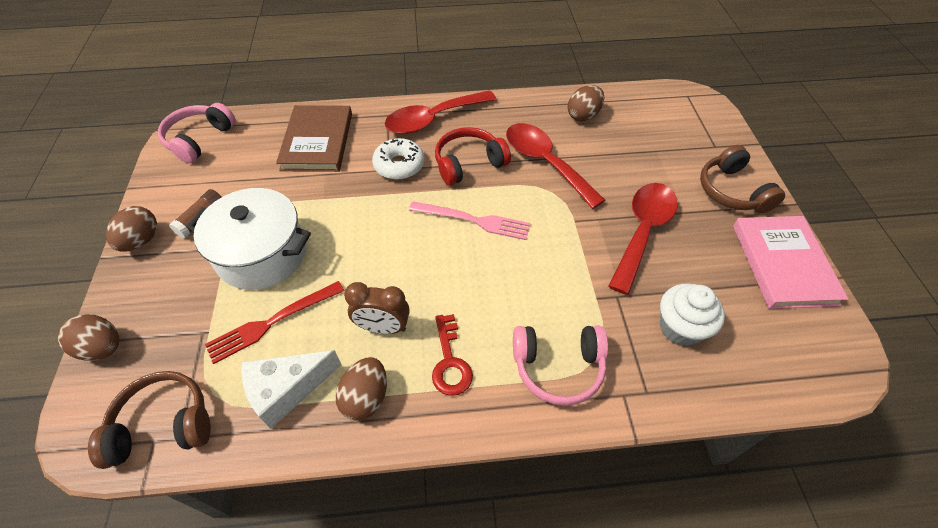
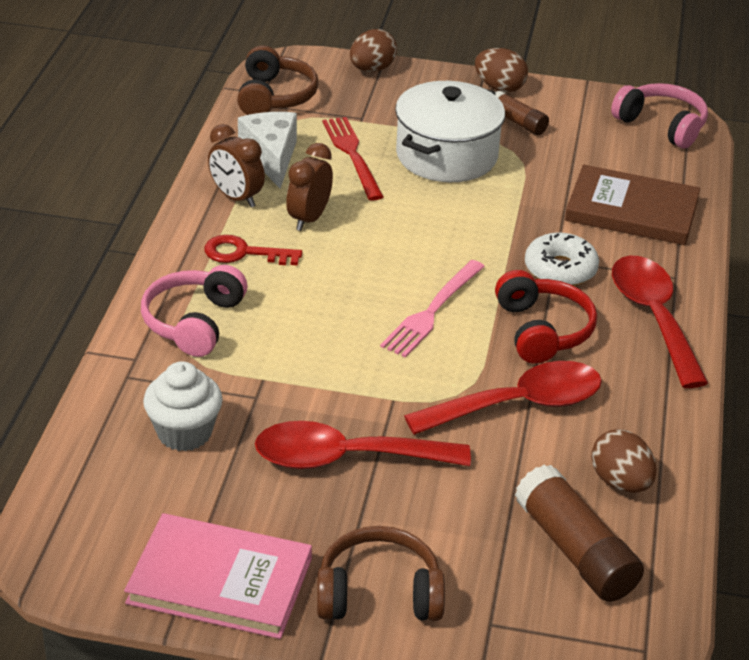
camera: 105 degrees right, 15 degrees down
brown egg [336,357,387,421] -> brown clock [208,124,265,207]
red spoon [608,183,678,295] -> red spoon turned 135 degrees clockwise [255,421,471,469]
none -> brown glue stick [515,465,644,602]

